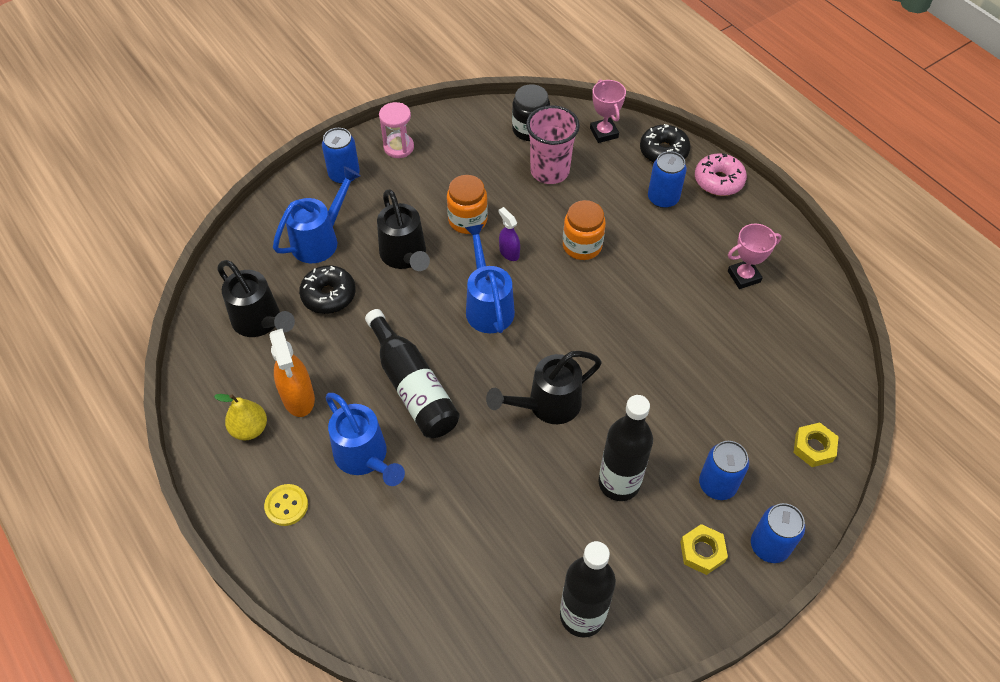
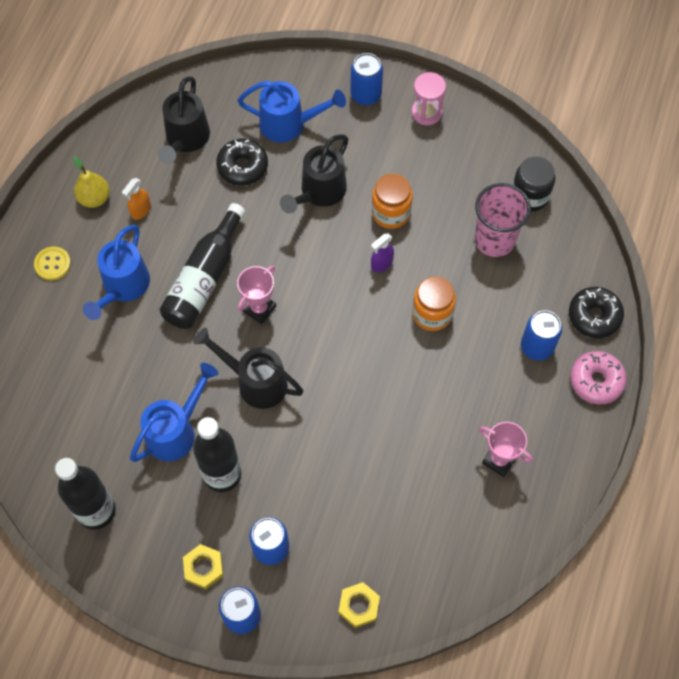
camera: 55 degrees right, 10 degrees up
orange spray bottle [269,329,315,417] -> orange spray bottle [122,178,151,220], size x0.58
blue watering can [465,224,515,333] -> blue watering can moved to [130,363,219,462]
purple spray bottle [499,207,520,261] -> purple spray bottle turned 150 degrees counterclockwise [371,233,394,272]
pink trophy [590,80,626,143] -> pink trophy moved to [237,266,276,324]

